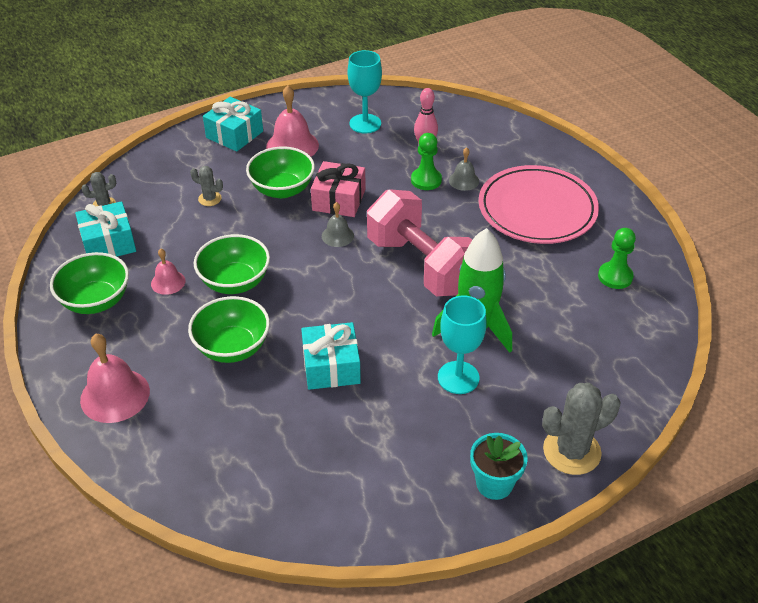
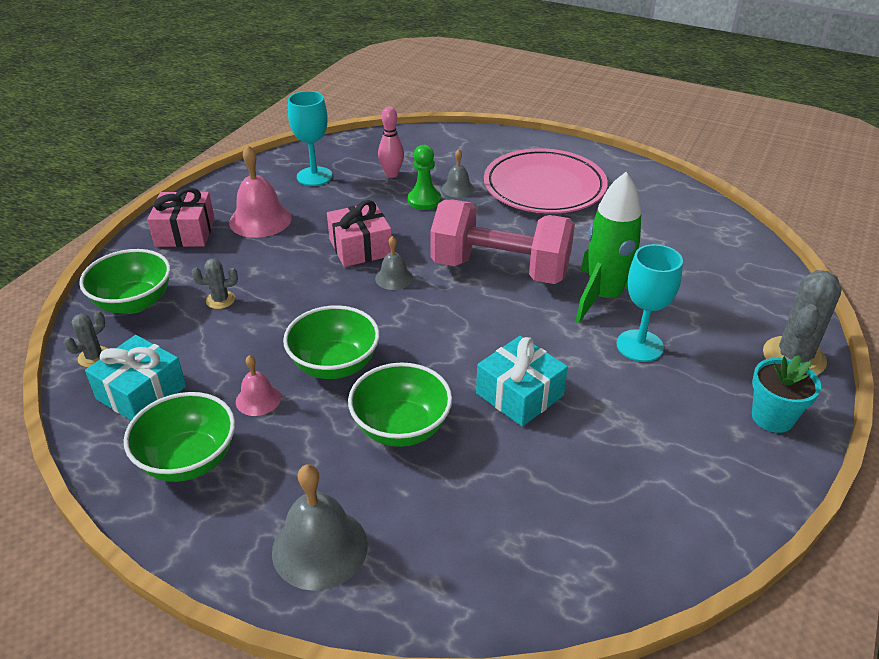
camera: 35 degrees left, 5 degrees down
pink bell [80,334,150,423] -> grey bell [272,464,368,591]
turquoise gift [203,97,263,152] -> pink gift [147,188,215,247]
green bowl [246,147,315,198] -> green bowl moved to [79,249,171,314]
green pawn [598,228,636,289] -> none

